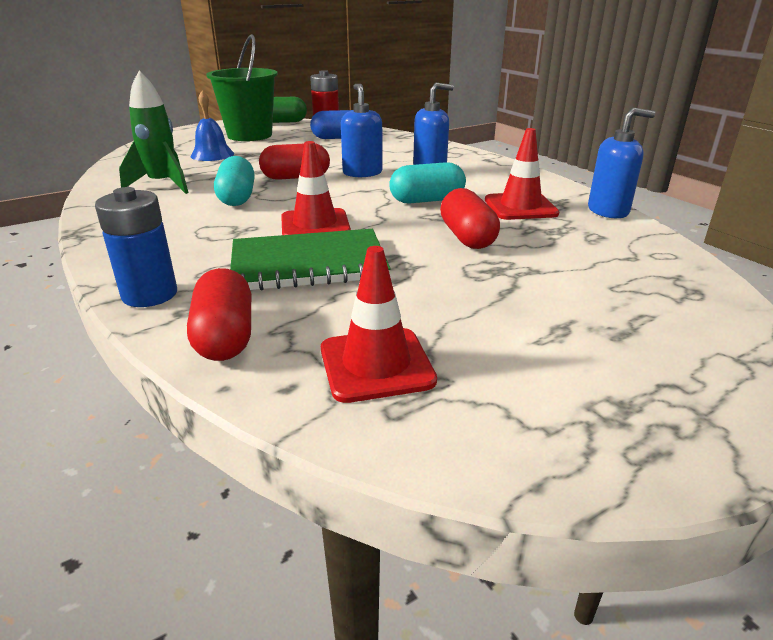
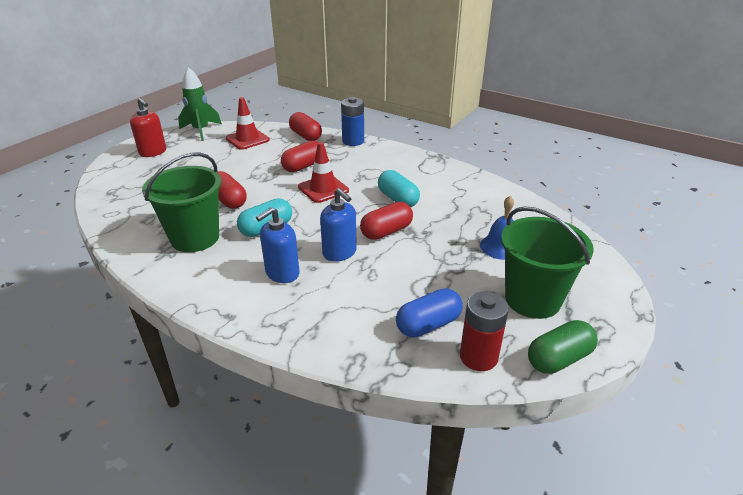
camera: 155 degrees right, 5 degrees up
green rocket [119,71,189,194] -> green rocket moved to [178,67,222,141]
green notebook [230,229,391,290] -> red capsule [281,141,319,172]
red traffic cone [485,128,559,220] -> green bucket [142,153,222,252]
blue soap dispenser [588,108,655,218] -> none
none -> red soap dispenser [130,98,166,157]

